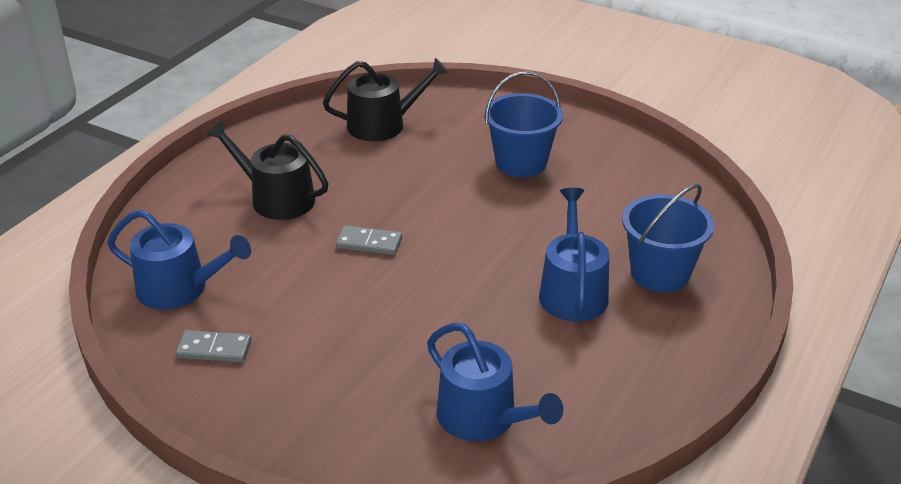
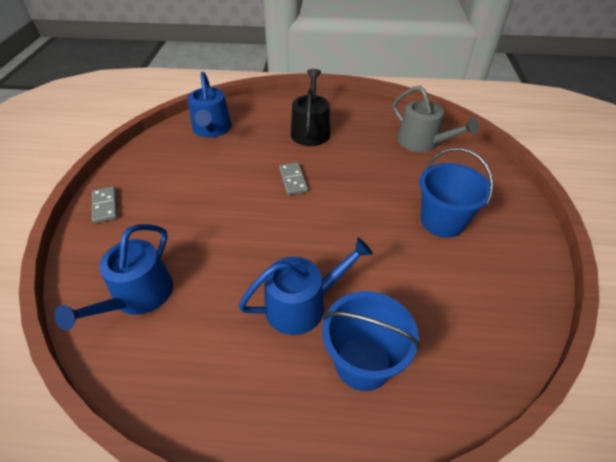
camera: 65 degrees right, 10 degrees up
grey domino [176,330,252,362] -> grey domino moved to [92,186,118,223]
black watering can [323,58,449,141] -> grey watering can [393,86,479,152]

